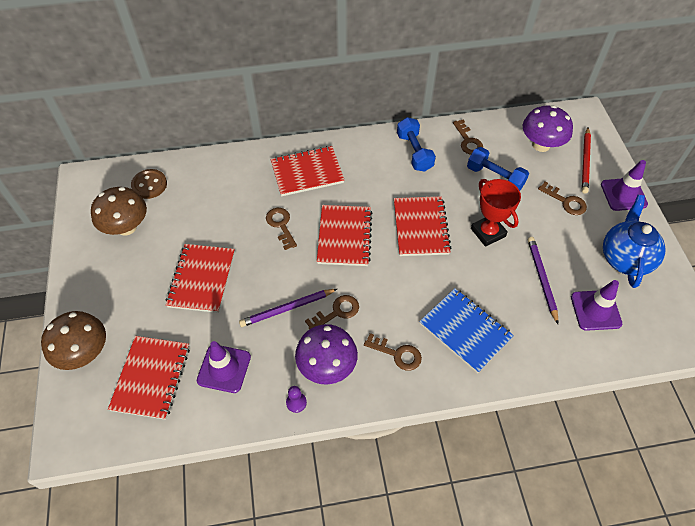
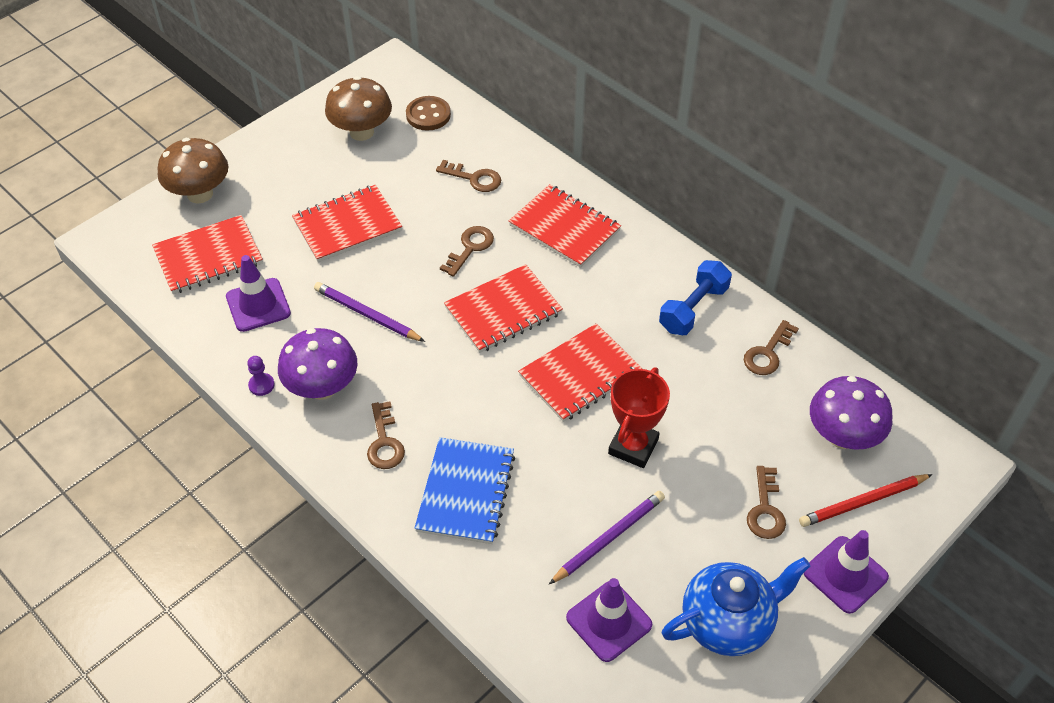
camera: 55 degrees right, 5 degrees down
brown key [305,295,359,330] -> brown key moved to [436,160,501,192]
blue dumbbell [467,147,529,191] -> none

